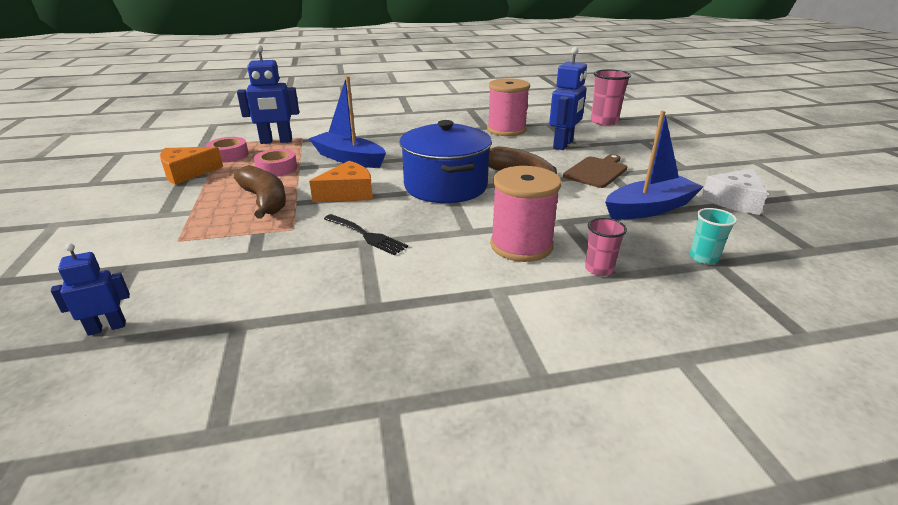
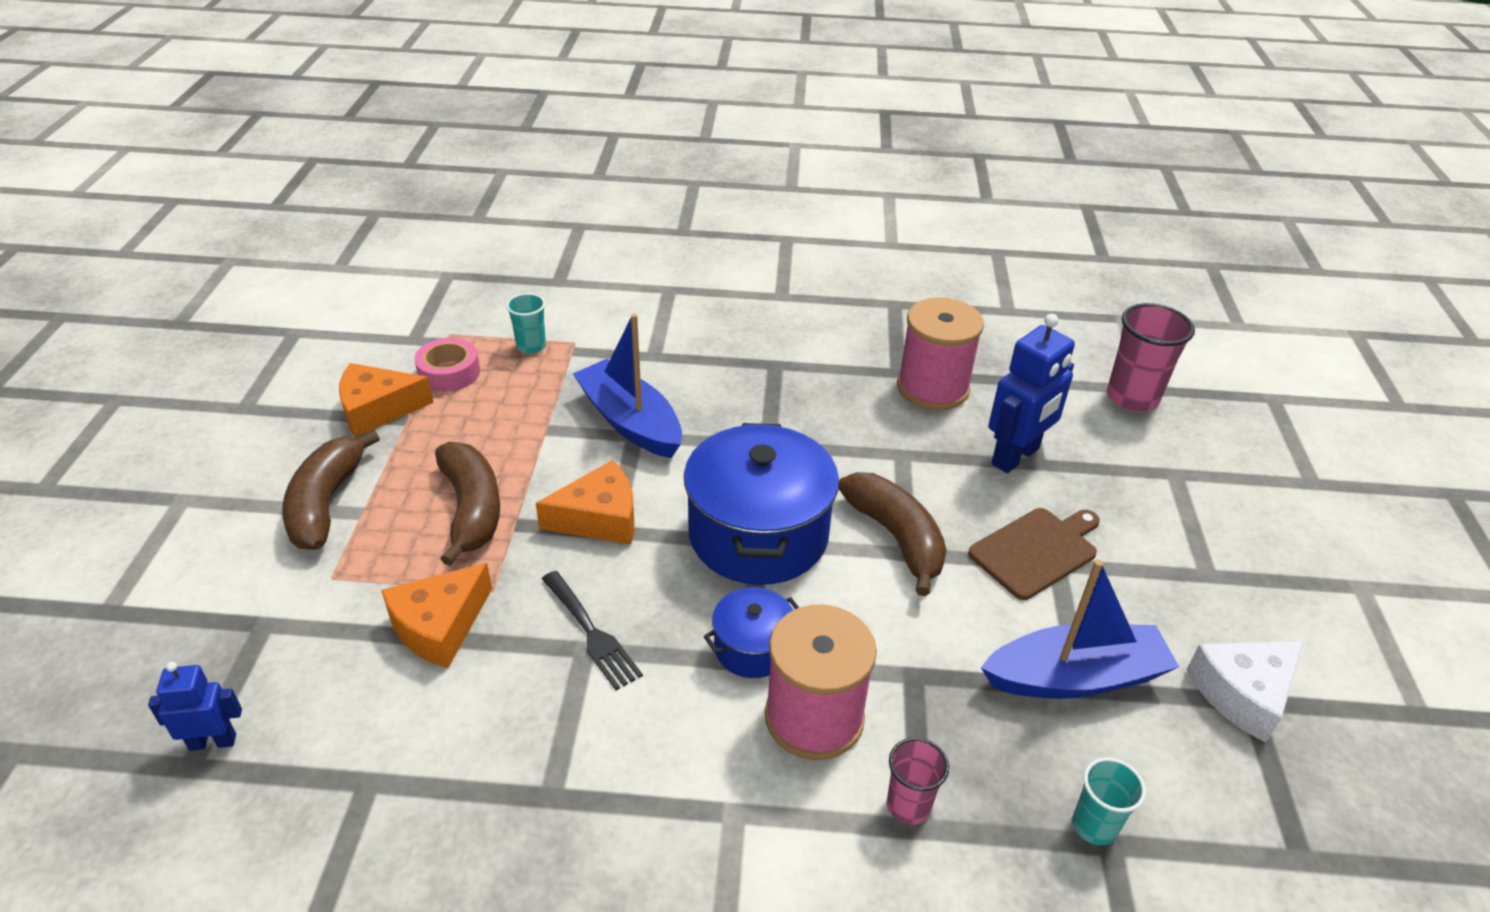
camera: 15 degrees right, 10 degrees up
blue robot [237,45,299,144] -> turquoise cup [506,293,546,354]
pink tape [254,149,297,176] -> none
none -> brown banana [282,430,380,550]
none -> orange cheese [381,563,492,668]
none -> blue pot [704,587,799,678]

